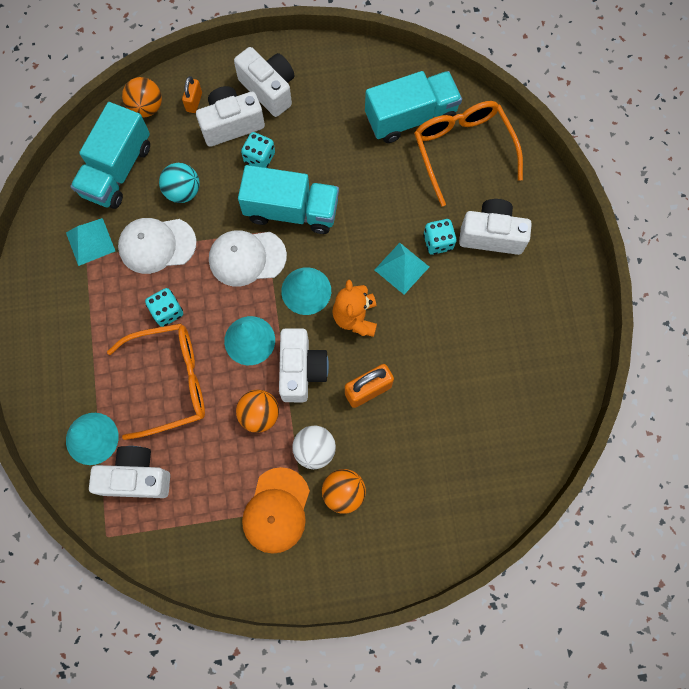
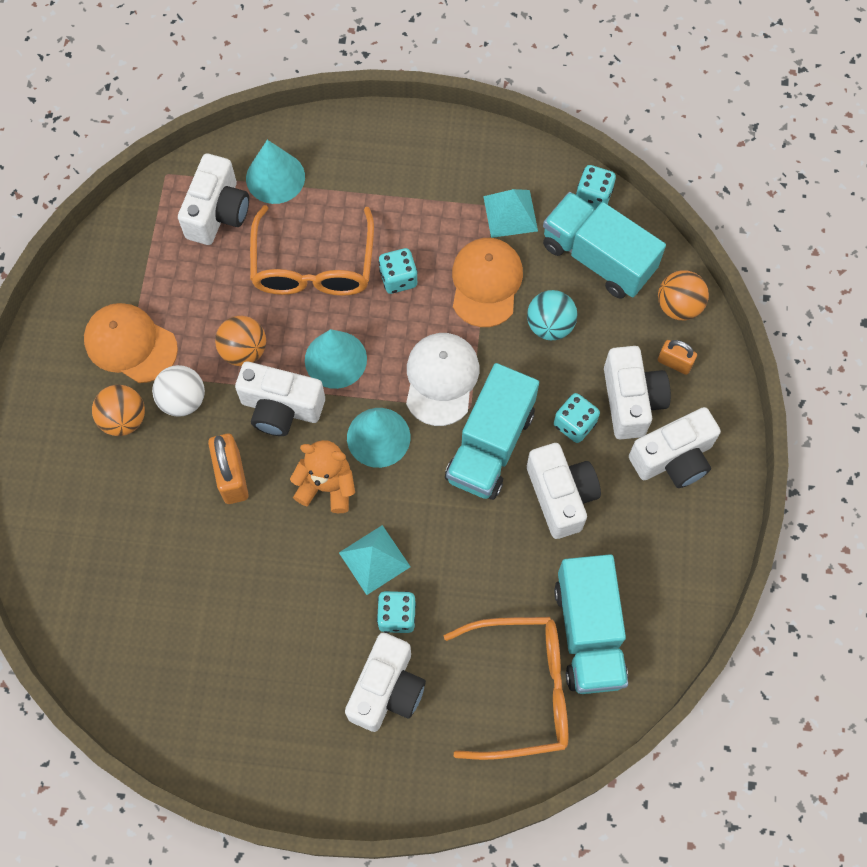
camera: 105 degrees right, 5 degrees down
white cap [118,218,196,274] -> orange cap [452,238,523,327]
none -> white camera [527,443,601,539]
none -> turquoise dice [576,165,616,209]

